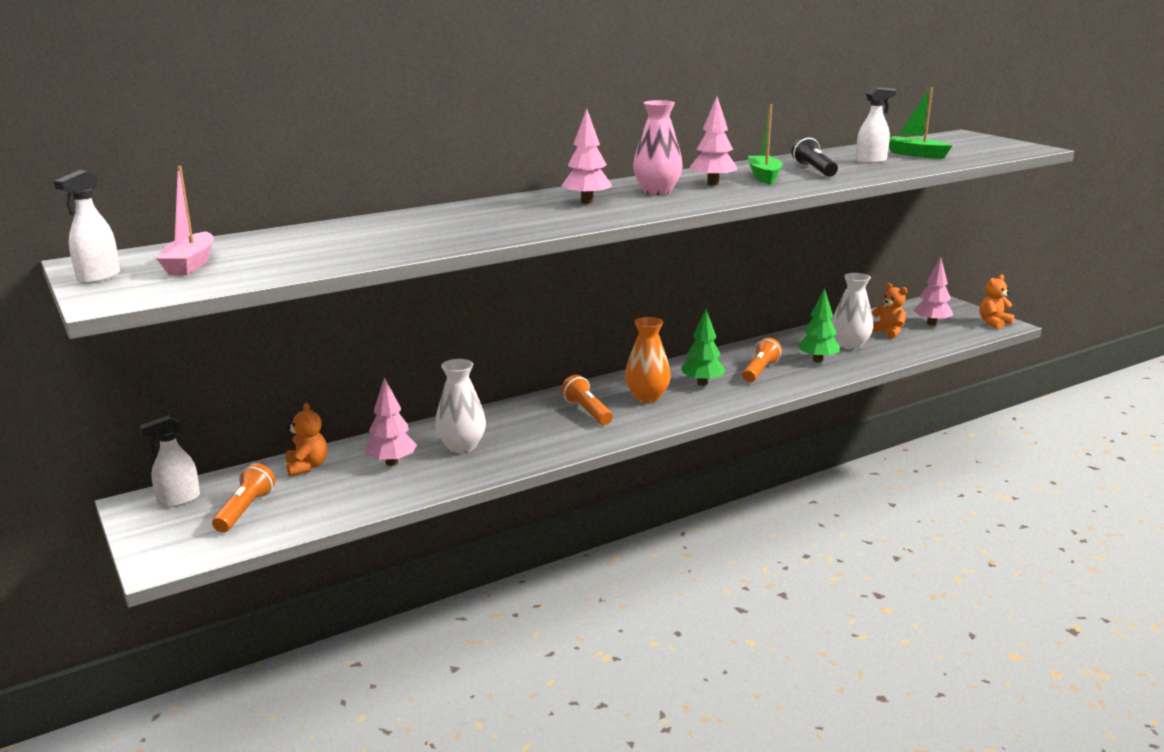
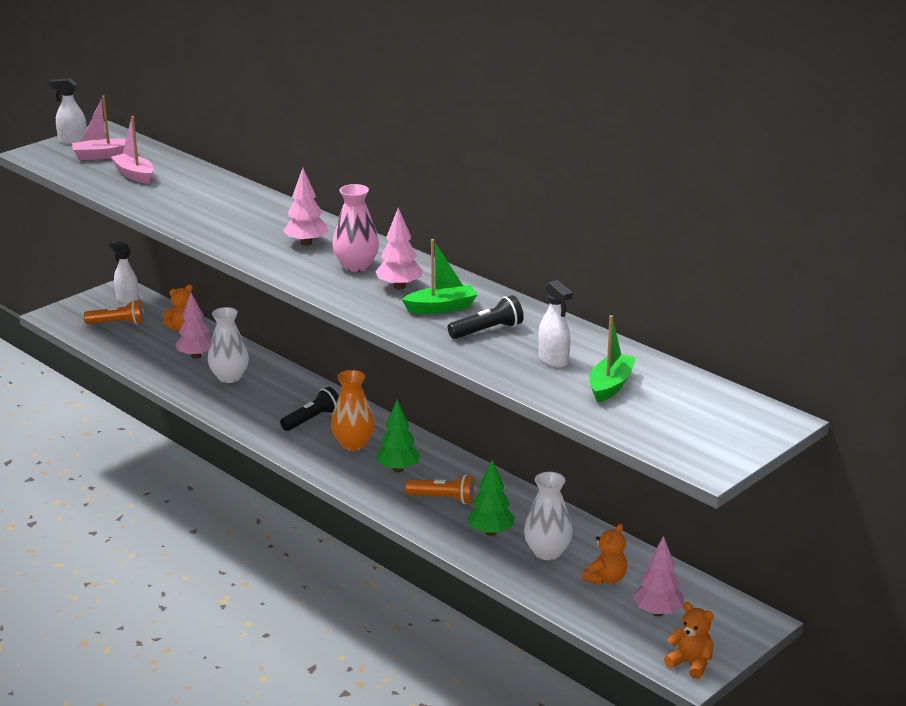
camera: 75 degrees right, 5 degrees up
orange flashlight [561,375,613,425] -> black flashlight [280,387,339,431]
none -> pink boat [111,116,154,184]

